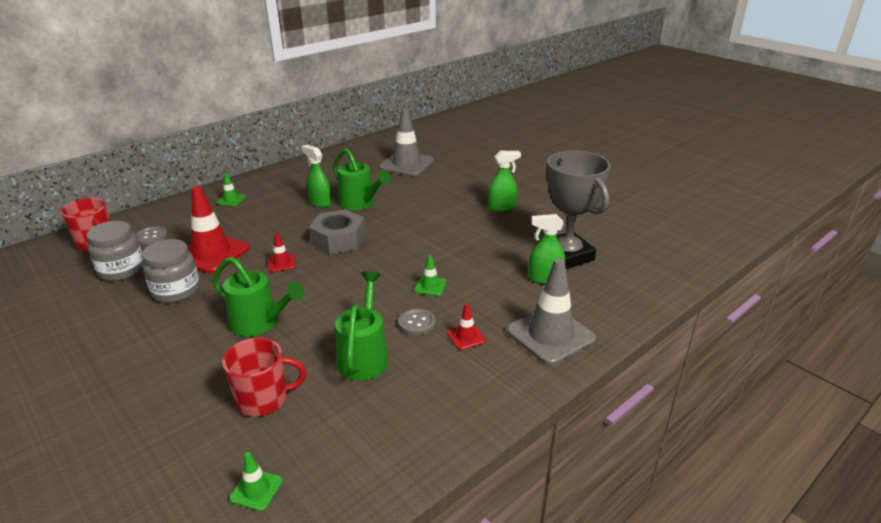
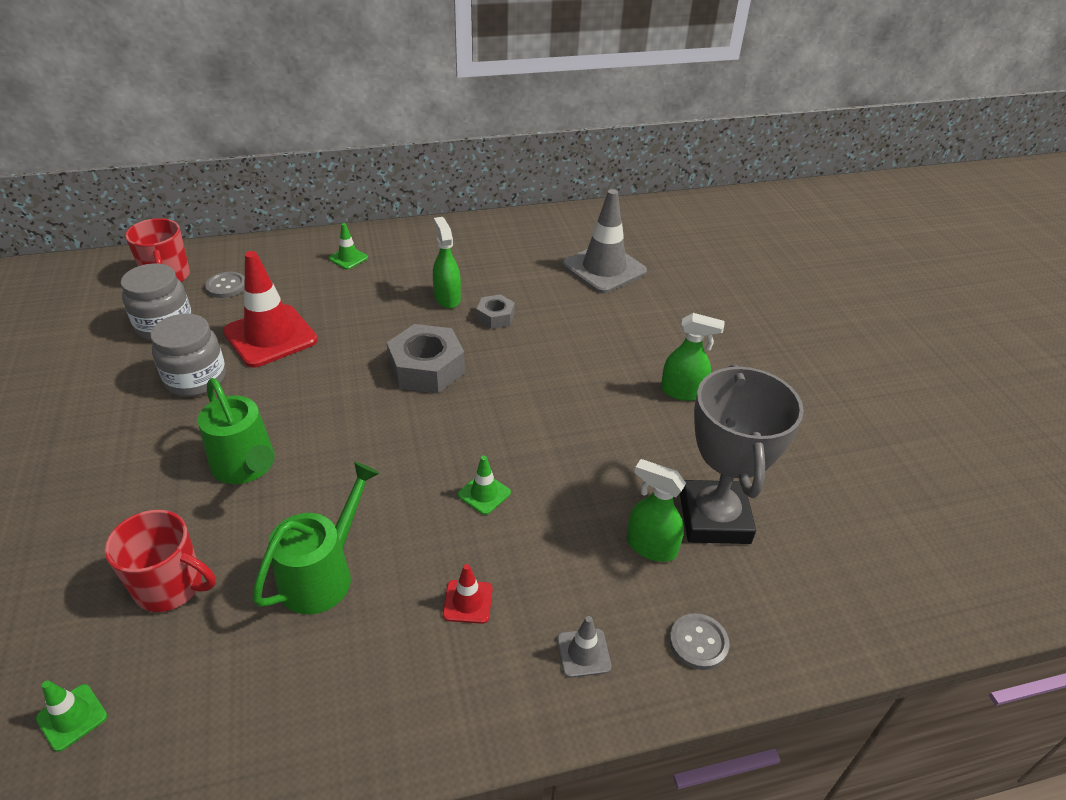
camera: 25 degrees right, 10 degrees up
red traffic cone [267,233,296,272] -> none
green watering can [333,148,391,210] -> grey nut [477,294,515,329]
grey button [398,308,436,335] -> grey button moved to [670,613,730,670]
grey traffic cone [507,258,596,365] -> grey traffic cone [557,616,611,678], size x0.46

